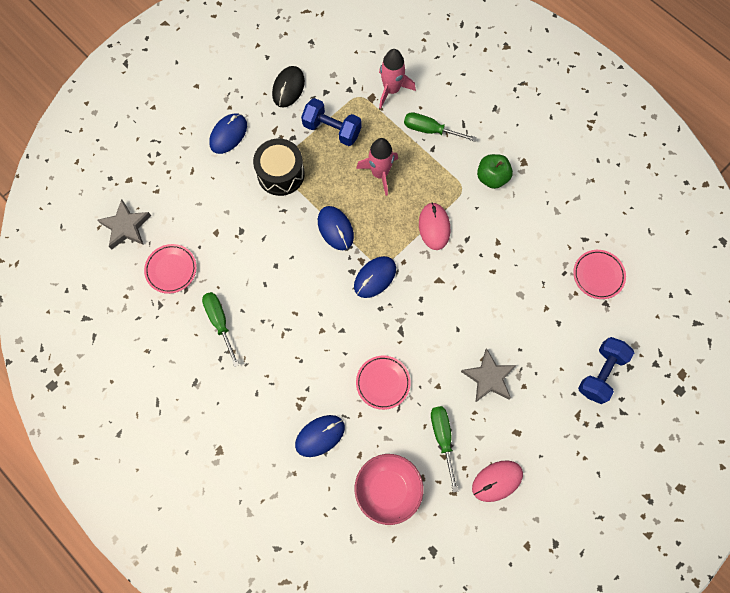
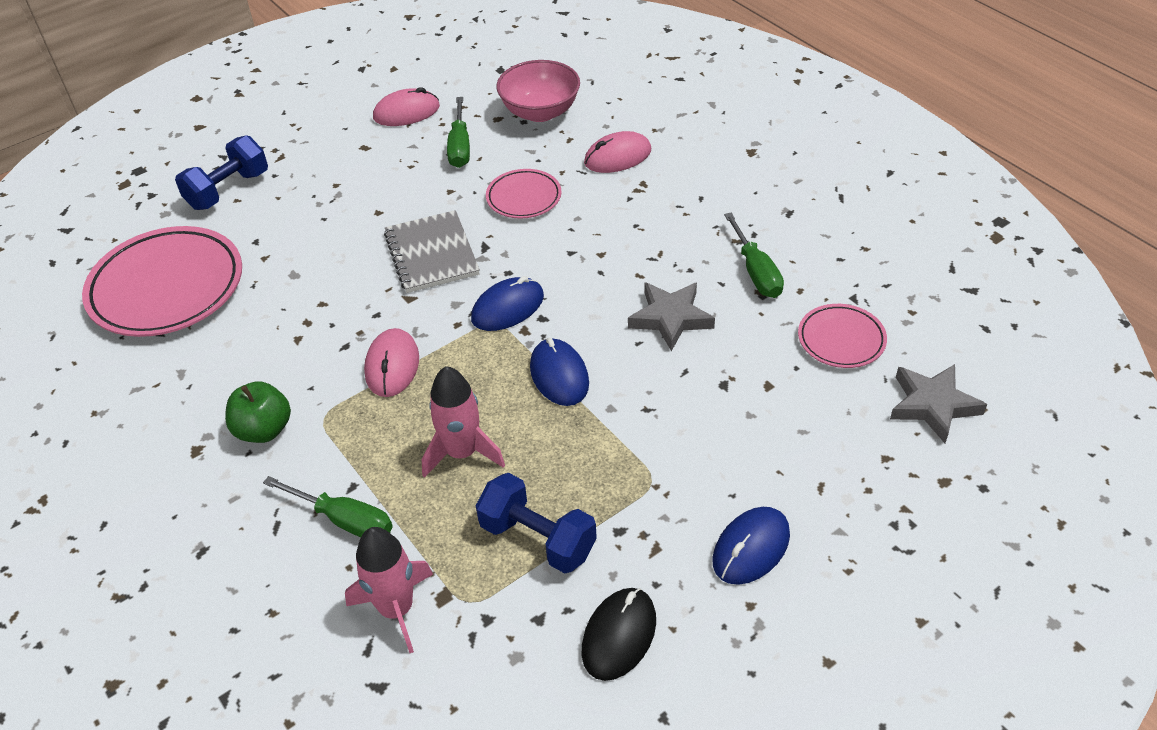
camera: 170 degrees left, 25 degrees down
black drum [253,139,305,196] -> none
blue mouse [295,415,345,457] -> pink mouse [584,131,651,173]
grey star [461,348,516,403] -> grey star moved to [628,282,715,351]
pink plate [573,250,626,299] -> pink plate [82,226,242,337], size x1.93
none -> grey notebook [384,210,480,293]

